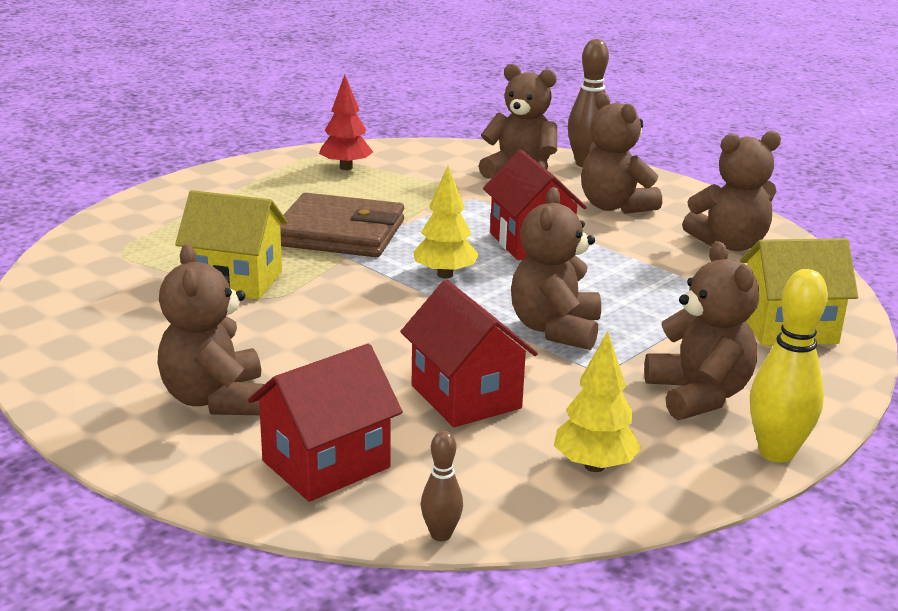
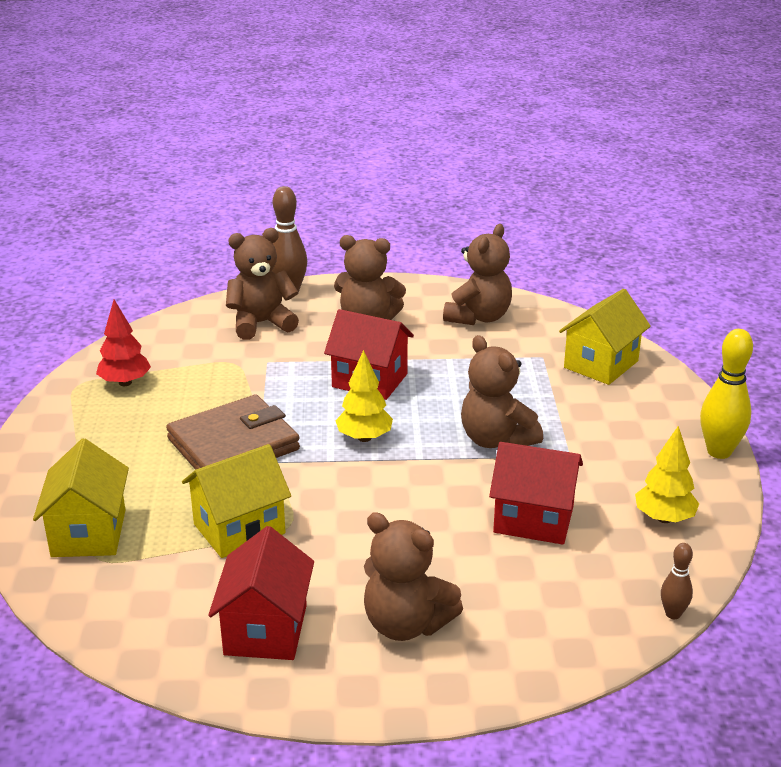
camera: 45 degrees left, 5 degrees up
red house [248,344,403,502] -> red house moved to [208,526,314,660]
brown teddy bear [644,241,759,420] -> none
none -> yellow house [33,438,129,557]

